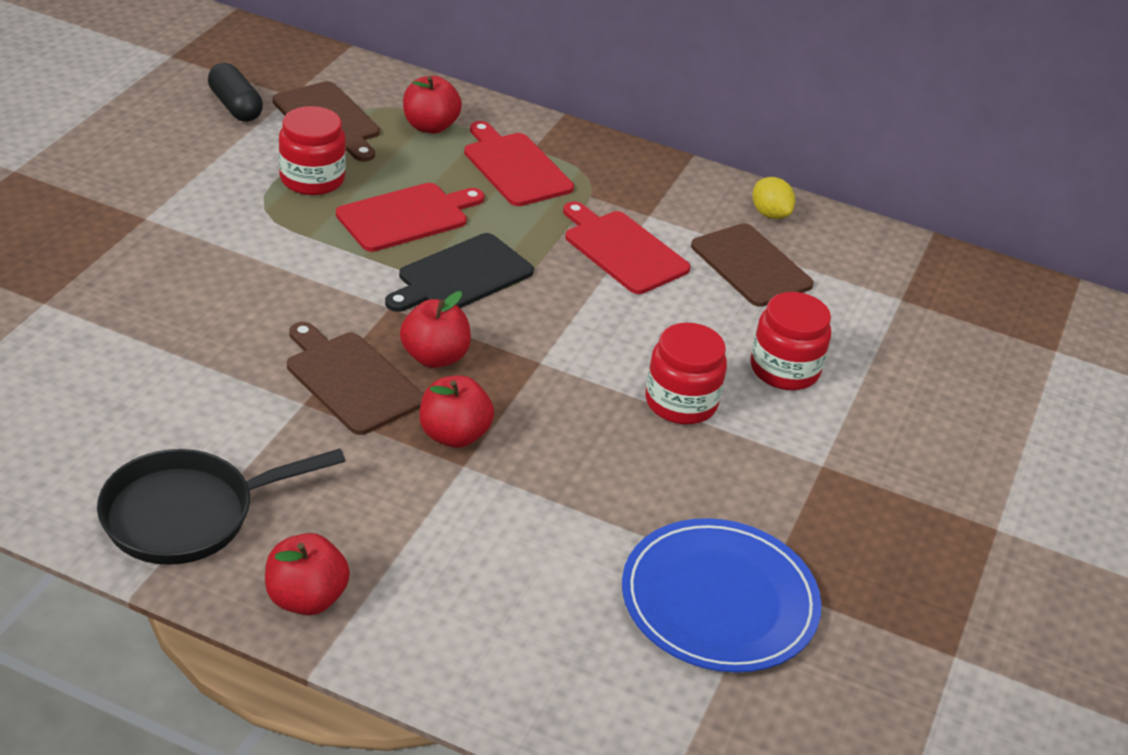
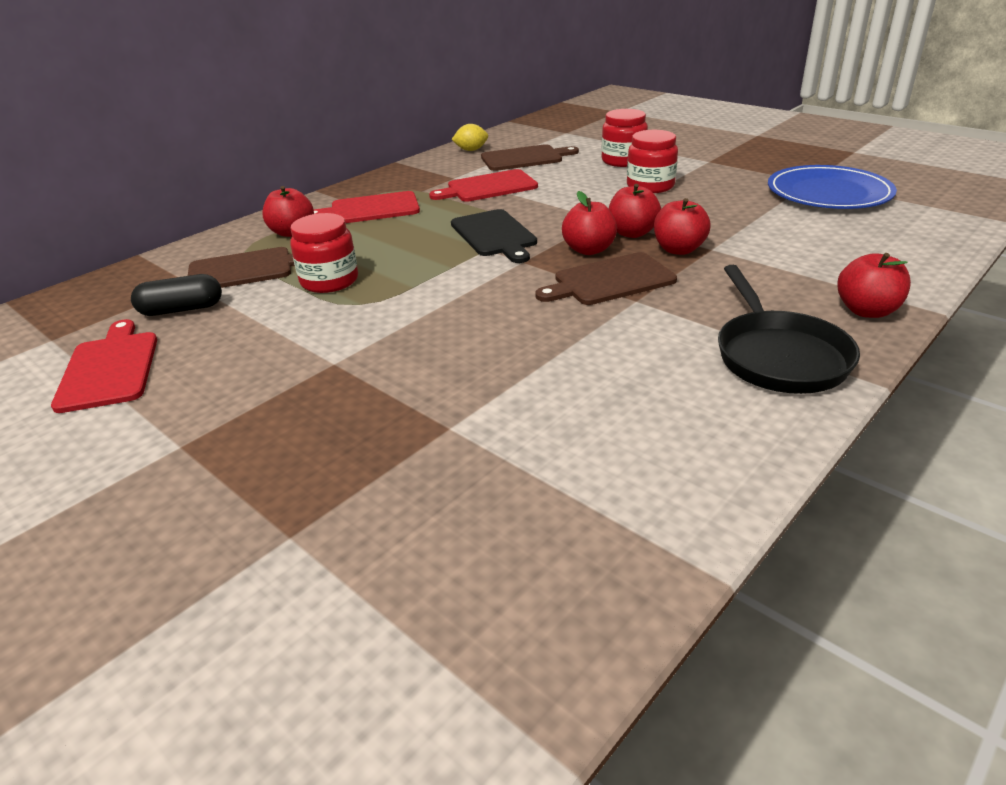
camera: 65 degrees left, 5 degrees down
red cutting board [336,183,484,252] -> red cutting board moved to [51,319,157,413]
none -> red apple [609,184,661,238]

